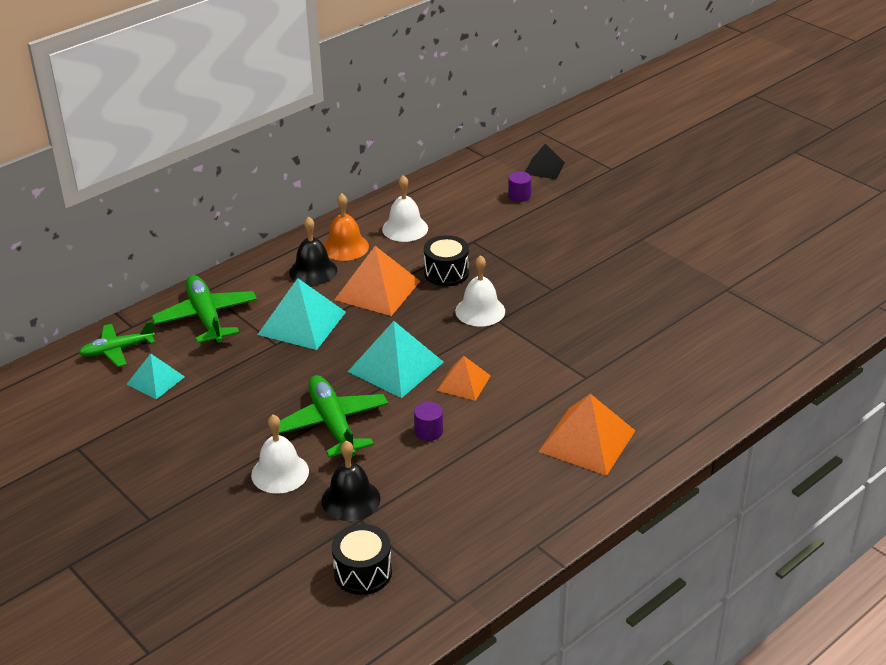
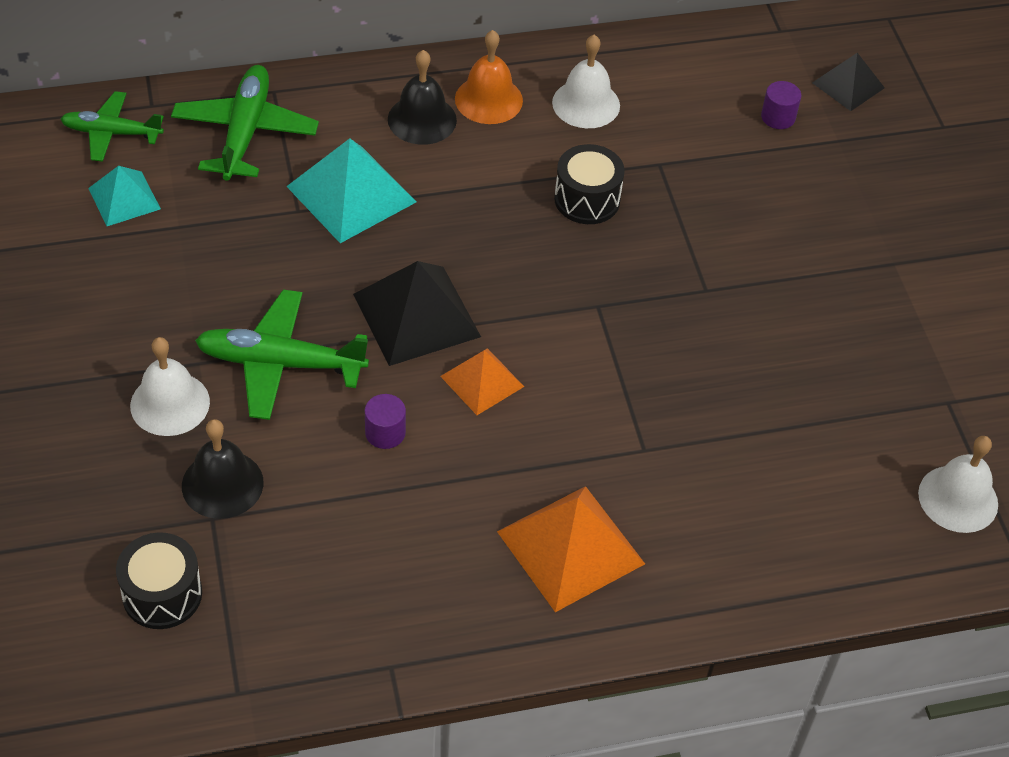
camera: 25 degrees right, 15 degrees up
green plane [278,375,388,457] -> green plane turned 90 degrees counterclockwise [195,290,369,420]
orange pyramid [334,246,420,316] -> none
turquoise pyramid [348,321,444,398] -> black pyramid [353,261,481,366]
white bell [455,255,505,327] -> white bell moved to [918,436,998,533]

